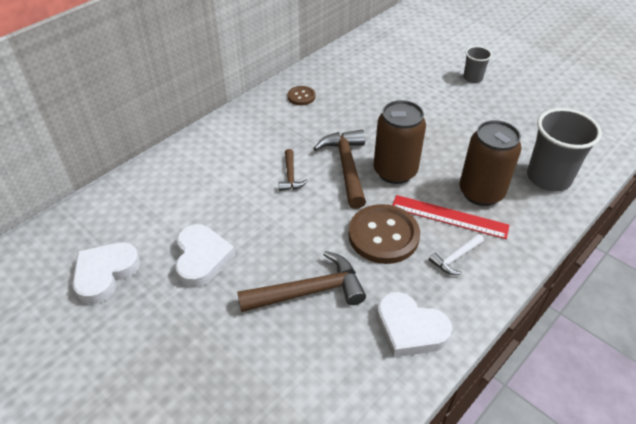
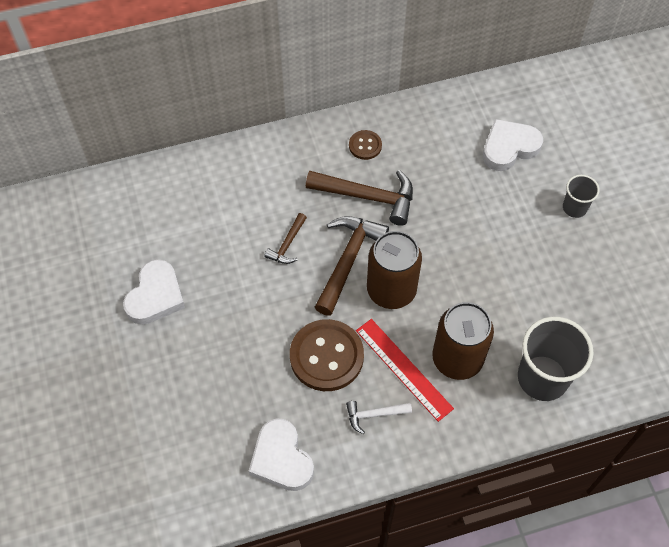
camera: 30 degrees right, 15 degrees up
white heart [73,242,140,304] -> white heart moved to [483,119,543,171]
brown hammer [237,251,366,312] -> brown hammer moved to [306,170,413,226]

